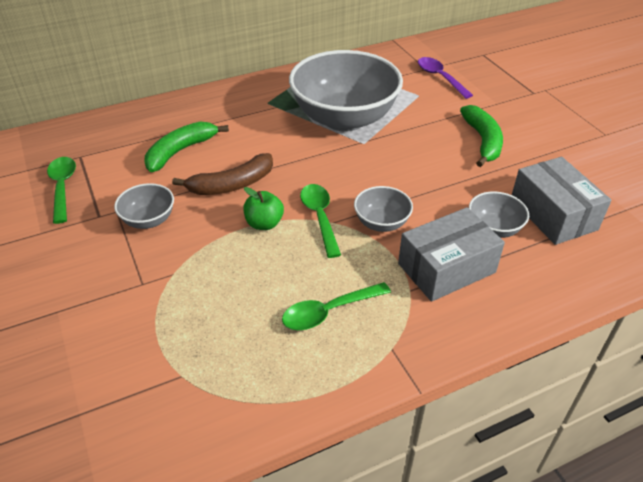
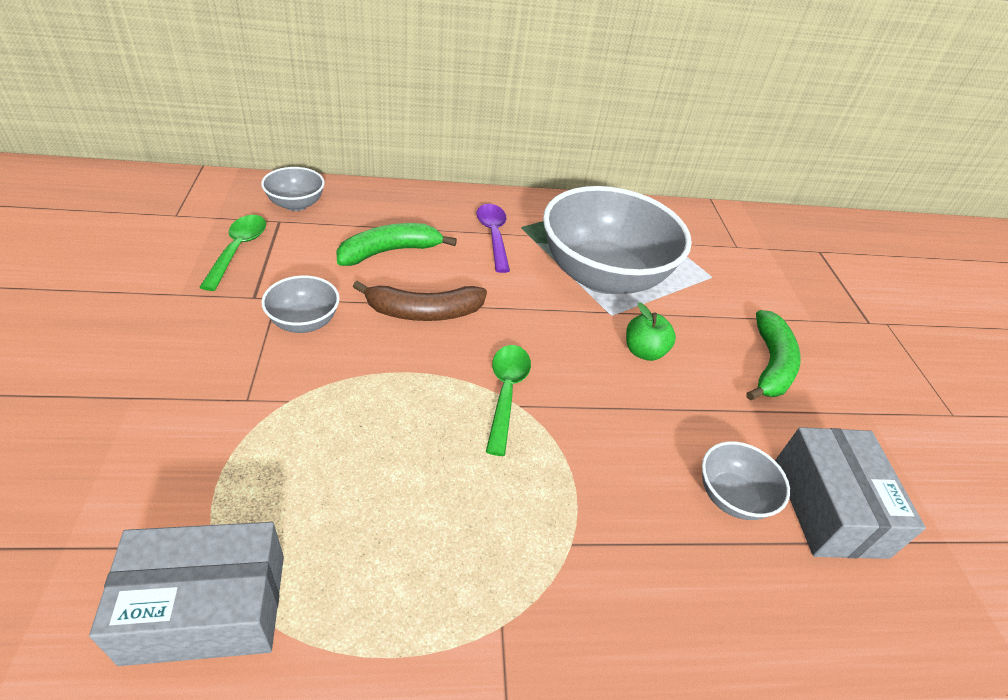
camera: 15 degrees right, 0 degrees up
green apple [243,187,284,230] -> green apple moved to [626,302,676,361]
green spoon [282,282,391,330] -> none
grey bowl [354,186,413,232] -> grey bowl moved to [261,167,325,211]
grey box [398,207,505,302] -> grey box moved to [89,522,284,666]
purple spoon [418,57,473,99] -> purple spoon moved to [477,204,510,273]

